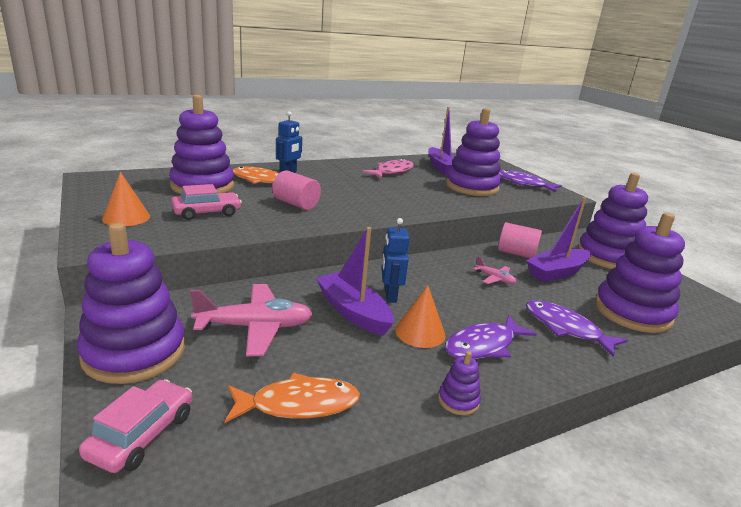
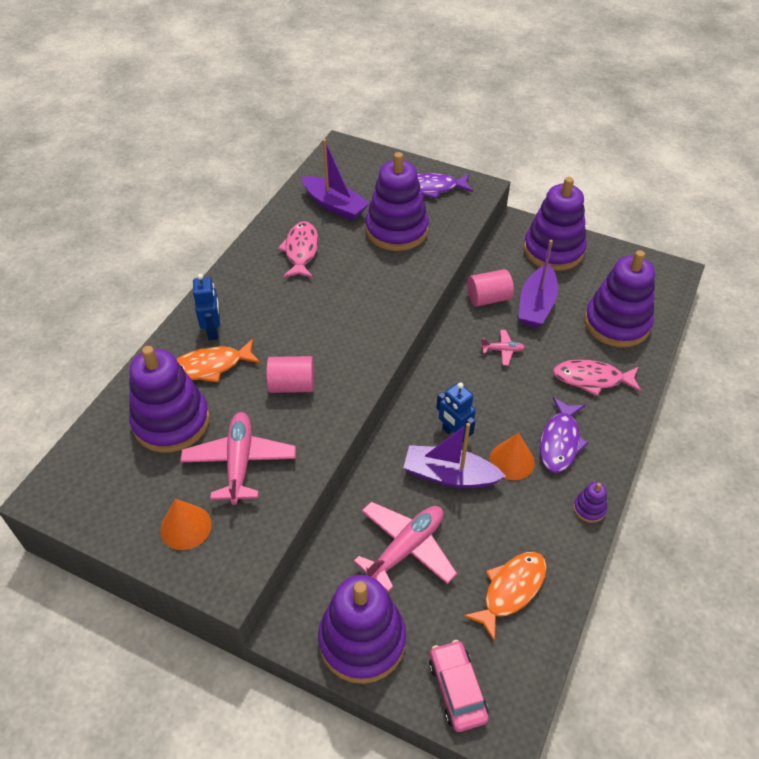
camera: 35 degrees left, 25 degrees up
pink car [171,184,242,220] -> pink plane [180,412,296,505]
purple fish [526,300,628,357] -> pink fish [553,359,641,396]

